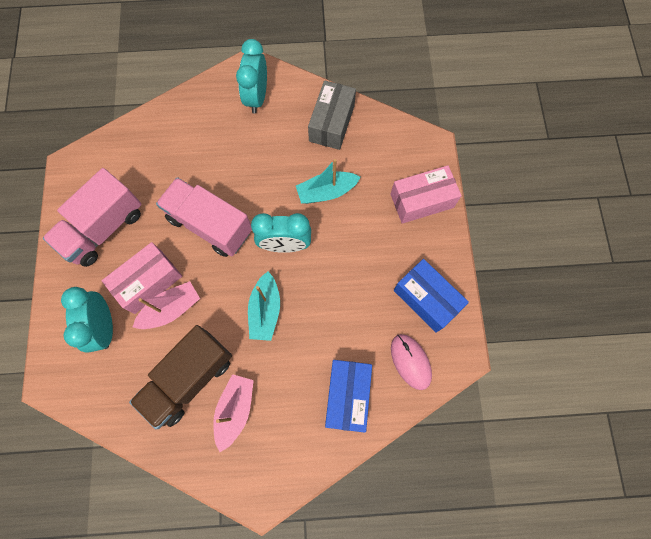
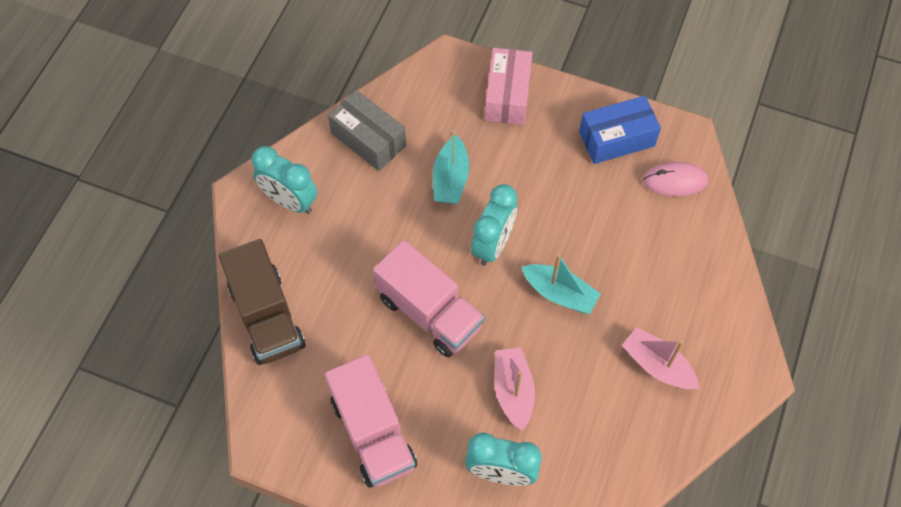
camera: 65 degrees left, 10 degrees down
pink box [102,242,182,314] -> none
brown truck [129,325,232,429] -> brown truck moved to [219,239,306,365]
pink truck [156,177,252,257] -> pink truck turned 105 degrees counterclockwise [373,240,485,358]
blue box [325,360,372,433] -> none

